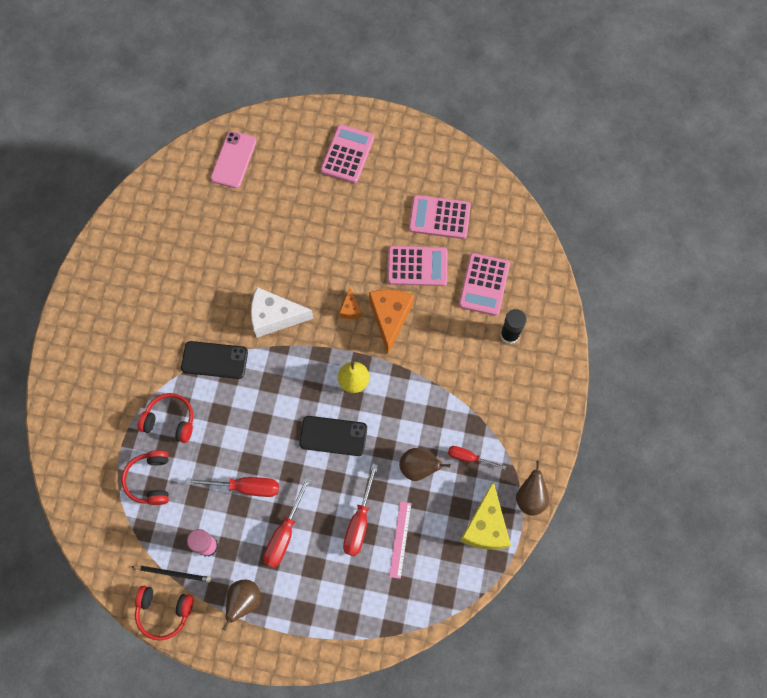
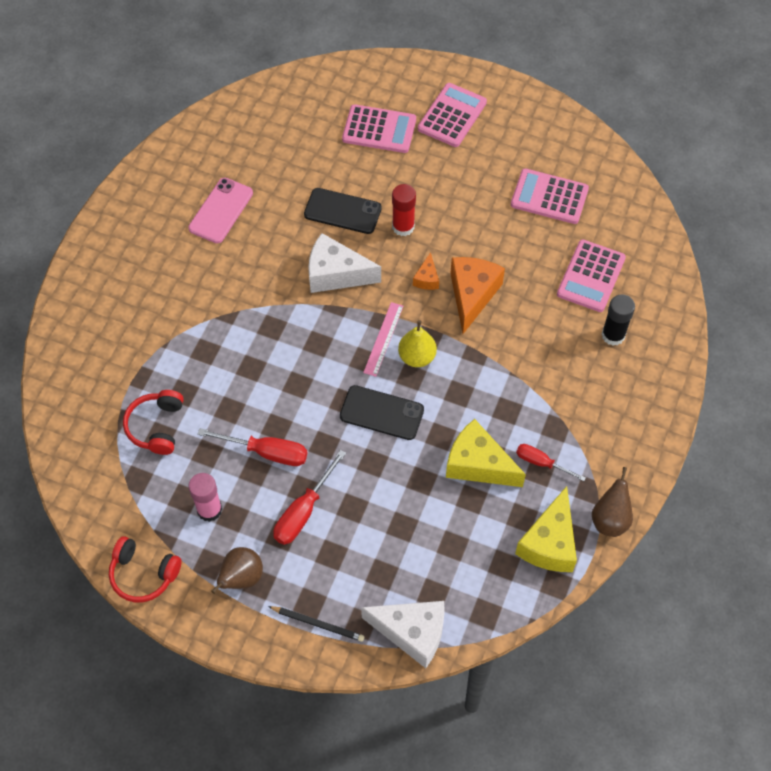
camera: 10 degrees right, 10 degrees down
black pencil [131,566,211,582] -> black pencil moved to [268,606,364,642]
red headphones [138,393,194,443] -> none
black phone [181,341,248,379] -> black phone moved to [304,188,382,234]
pink phone [211,131,257,188] -> pink phone moved to [188,178,253,243]
red screwdriver [343,464,378,556] -> none
pink calculator [388,246,448,286] -> pink calculator moved to [342,104,416,153]
pink ruler [389,501,412,579] -> pink ruler moved to [363,302,403,377]
brown pear [399,448,451,481] -> yellow cheese [446,419,526,487]
none -> white cheese [361,601,445,668]
none -> red glue stick [392,184,416,236]

